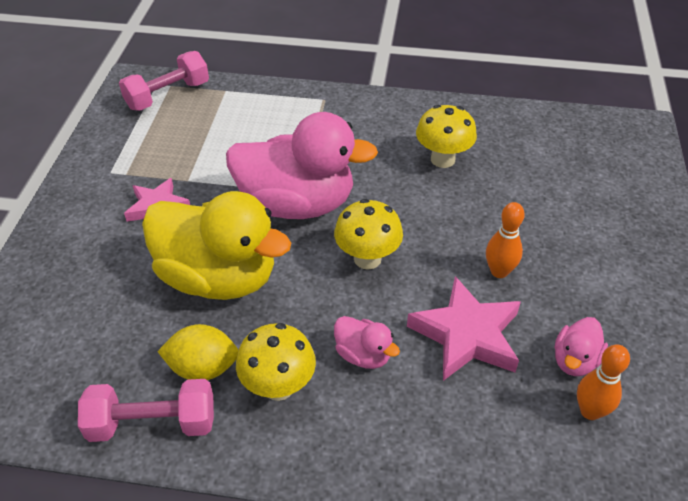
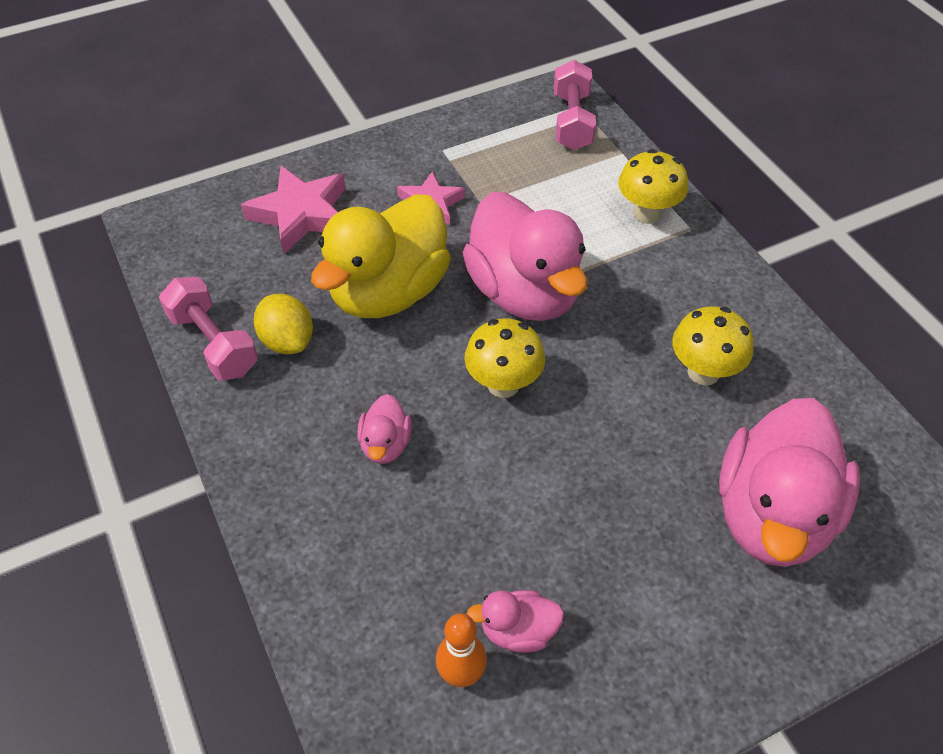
camera: 55 degrees right, 5 degrees up
pink dumbbell [119,51,209,111] -> pink dumbbell turned 75 degrees clockwise [554,60,596,150]
yellow duck [142,191,291,300] -> yellow duck turned 45 degrees clockwise [311,194,451,318]
yellow mushroom [236,323,316,401] -> yellow mushroom moved to [618,149,688,224]
pink star [407,276,521,381] -> pink star moved to [241,166,345,254]
orange bowling pin [486,202,525,278] -> none
none -> pink duck [719,398,860,567]

